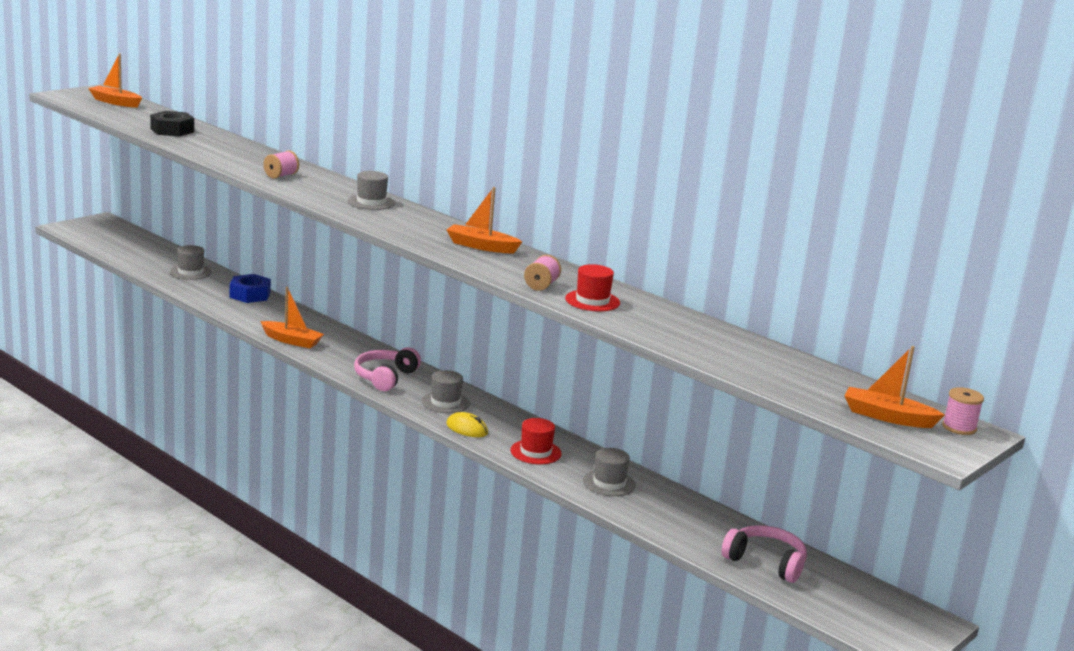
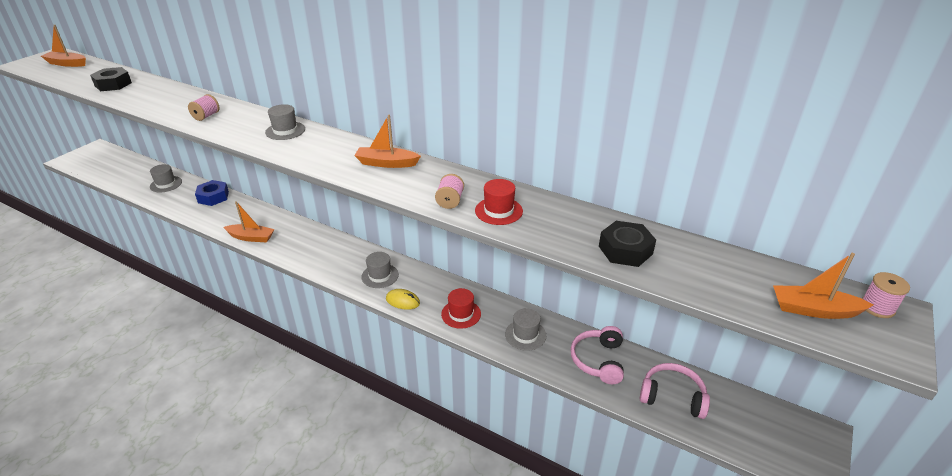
camera: 10 degrees left, 15 degrees up
pink headphones [354,347,421,391] -> pink headphones moved to [570,326,624,384]
none -> black nut [599,221,656,267]

